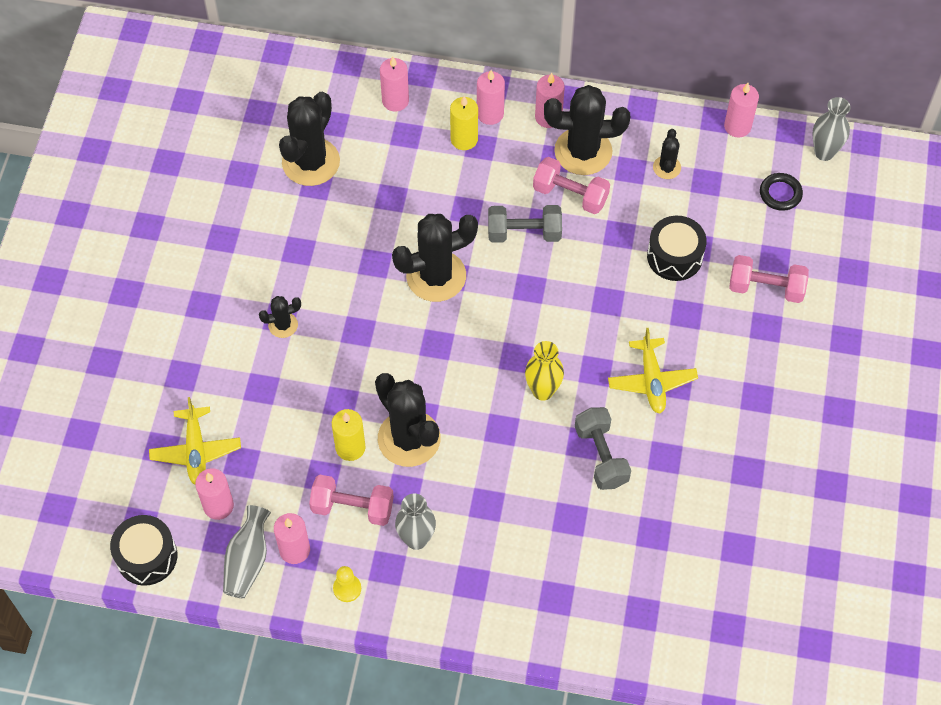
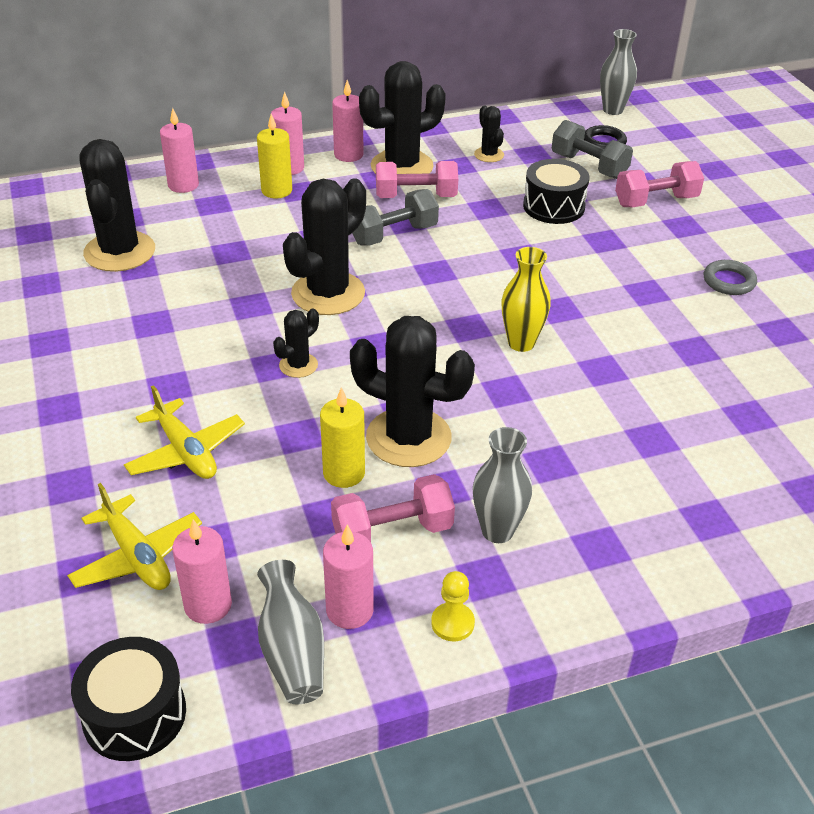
camera: 30 degrees left, 20 degrees down
black cactus [259,296,301,338] -> black cactus moved to [273,308,319,378]
grey dumbbell [575,407,631,490] -> grey dumbbell moved to [552,120,633,179]
yellow plane [608,328,698,414] -> yellow plane moved to [124,385,245,479]
pink candle [724,83,759,137] -> none
none -> grey ring [704,260,757,295]

